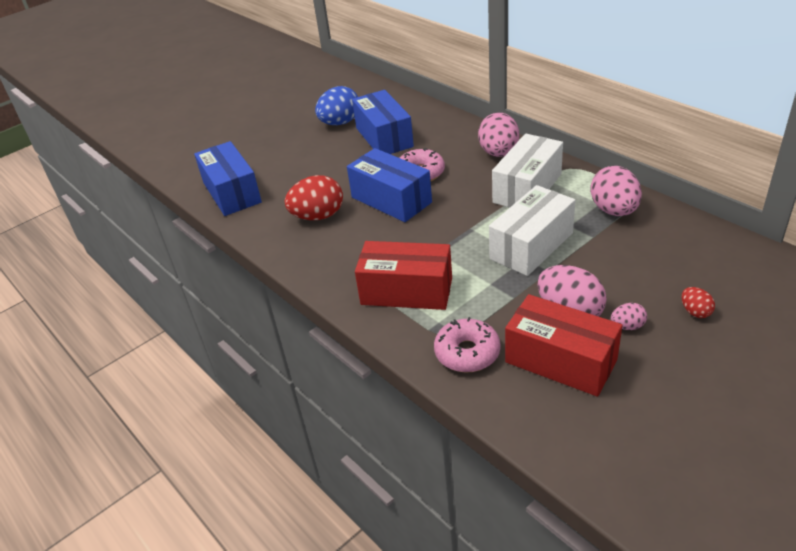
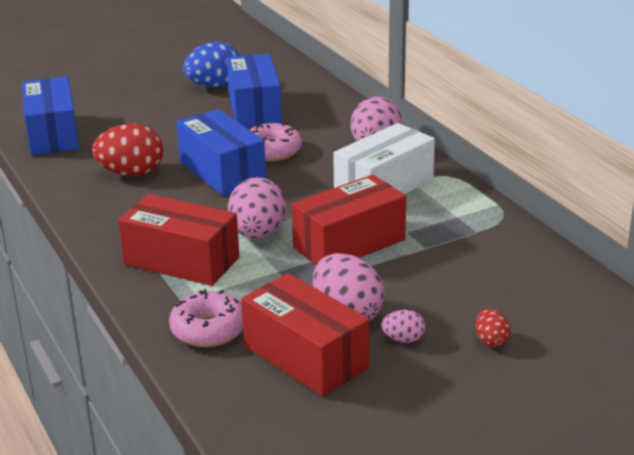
camera: 10 degrees right, 10 degrees down
white box [489,185,575,276] -> red box [292,175,406,265]
pink egg [590,166,642,216] -> pink egg moved to [228,177,286,239]

